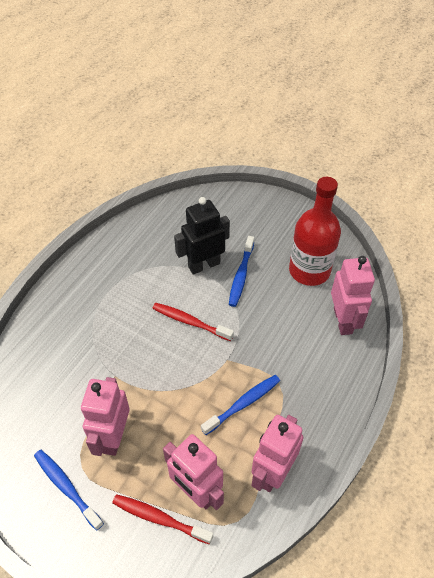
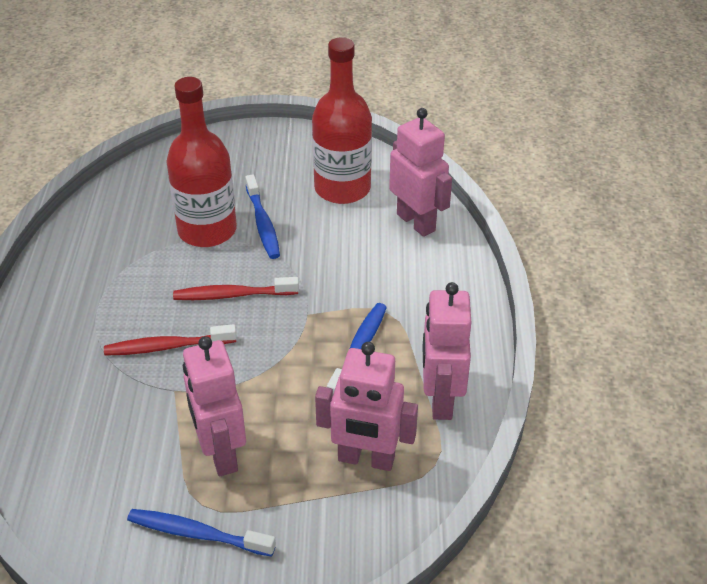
camera: 30 degrees left, 10 degrees down
red toothbrush [112,494,213,545] -> red toothbrush moved to [104,324,237,356]
black robot [174,197,230,275] -> red bottle [166,77,237,247]

